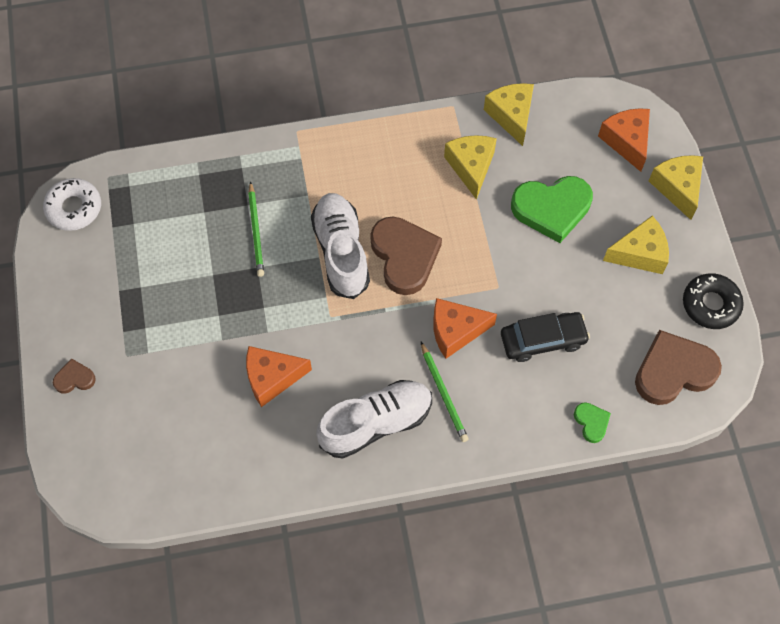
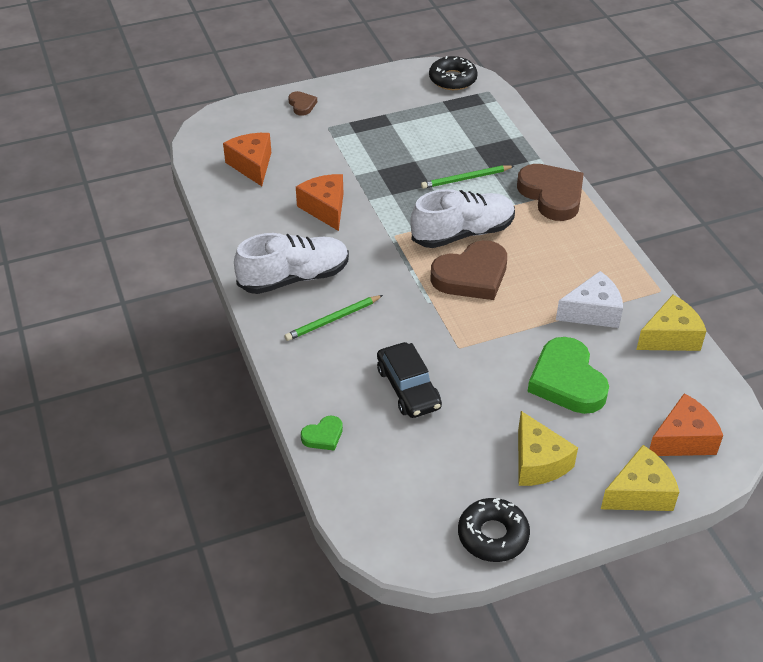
camera: 80 degrees right, 20 degrees down
white donut [43,178,101,231] -> black donut [429,56,478,90]
white shoe [316,380,432,458] -> white shoe turned 75 degrees counterclockwise [234,233,349,294]
orange cheese [433,298,497,359] -> orange cheese moved to [223,133,271,186]
yellow cheese [444,135,497,200] -> white cheese [556,271,623,328]
brown heart [635,330,722,405] -> brown heart moved to [517,164,584,221]

